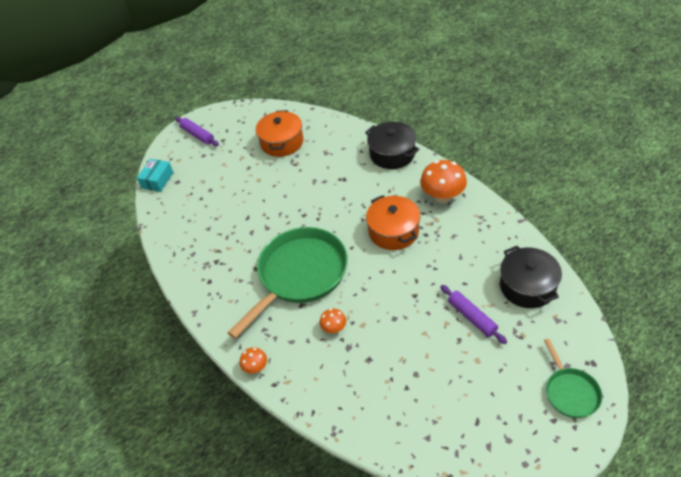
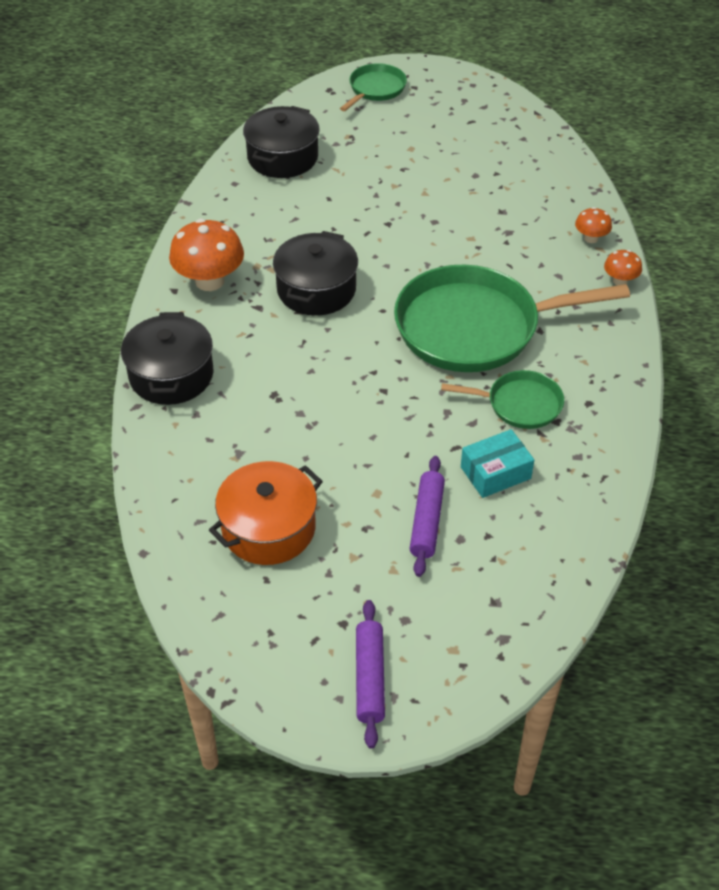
camera: 140 degrees left, 0 degrees up
turquoise box [137,159,173,192] -> turquoise box moved to [461,429,534,498]
orange mushroom [320,309,346,333] -> orange mushroom moved to [575,207,612,243]
orange pot [366,195,420,250] -> black pot [273,231,358,316]
purple rolling pin [440,285,507,344] -> purple rolling pin moved to [410,456,445,577]
none -> green pan [441,370,564,429]

